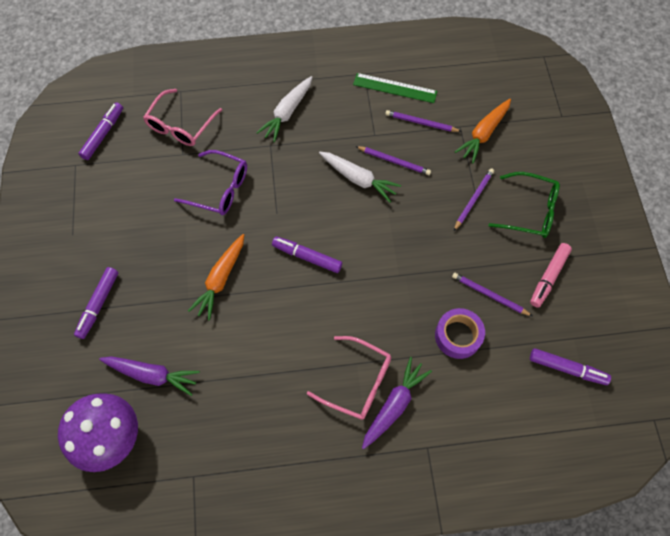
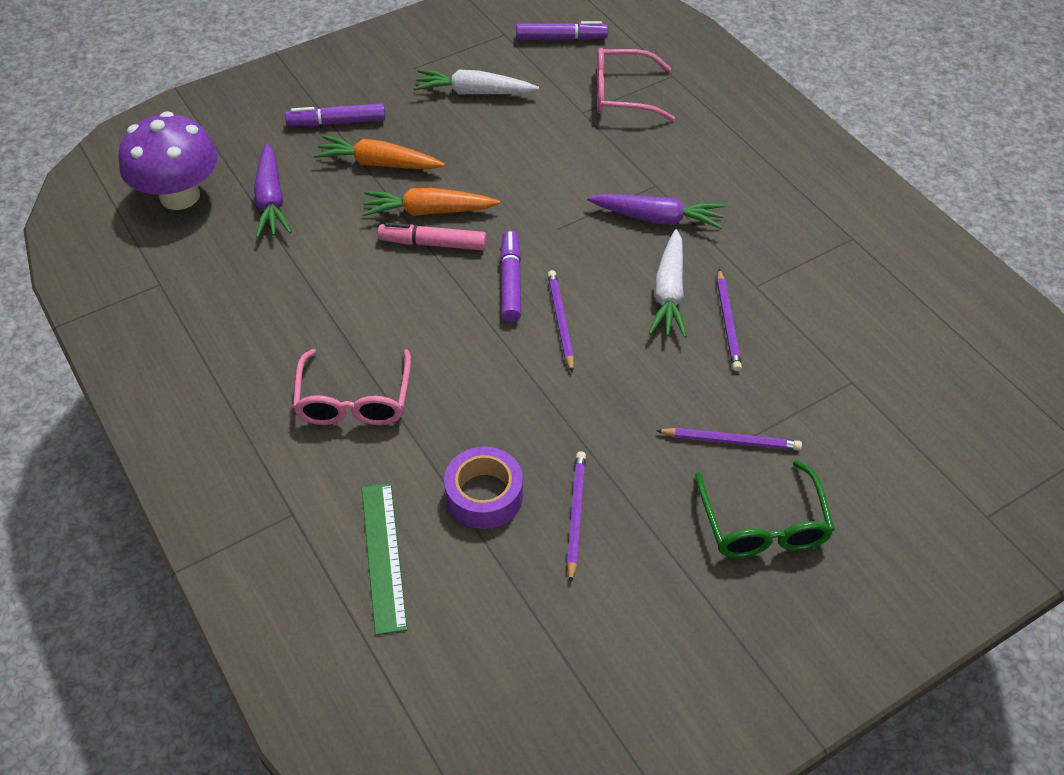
camera: 65 degrees right, 15 degrees down
purple glasses [174,150,247,215] -> none
white carrot [256,76,312,142] -> white carrot moved to [413,70,539,94]
green ruler [353,73,437,103] -> green ruler moved to [362,483,407,635]
purple carrot [362,357,432,449] -> purple carrot moved to [587,194,725,229]
purple pencil [385,110,462,132] -> purple pencil moved to [548,270,574,373]
orange carrot [455,99,511,163] -> orange carrot moved to [313,135,445,169]
pink marker [530,243,572,307] -> pink marker moved to [378,222,487,250]
purple marker [530,348,611,385] -> none

